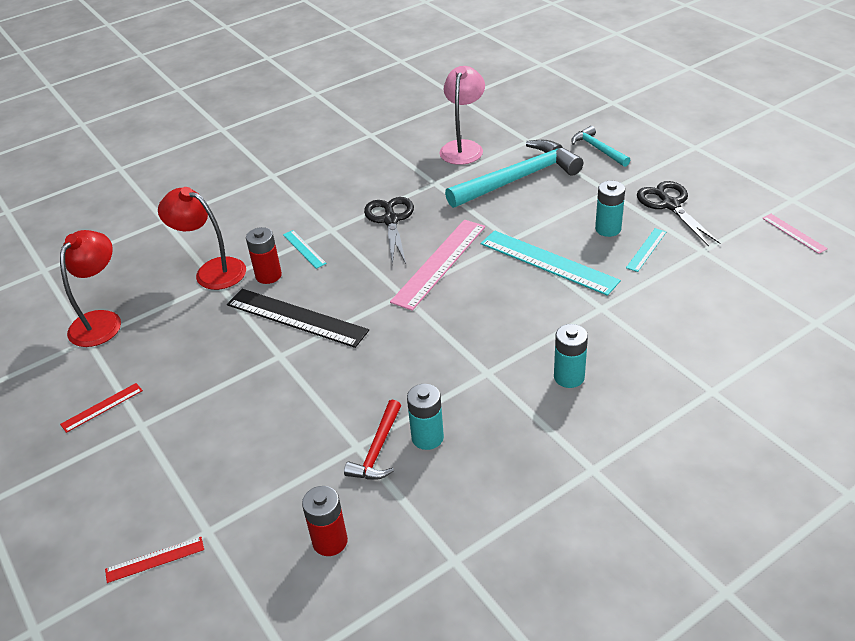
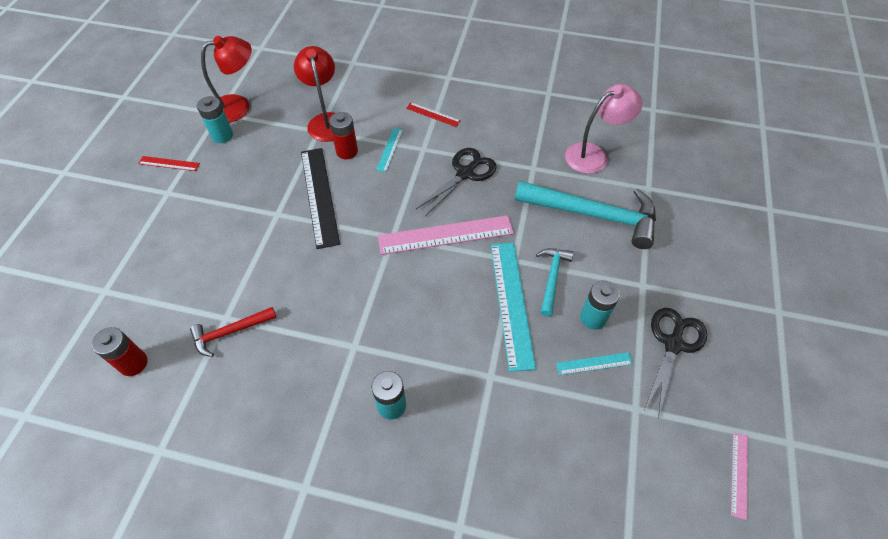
camera: 45 degrees right, 15 degrees up
red ruler [105,537,204,583] -> red ruler moved to [406,102,461,127]
turquoise battery [407,384,444,450] -> turquoise battery moved to [197,96,233,143]
turquoise hammer [571,126,630,167] -> turquoise hammer moved to [536,248,574,317]

